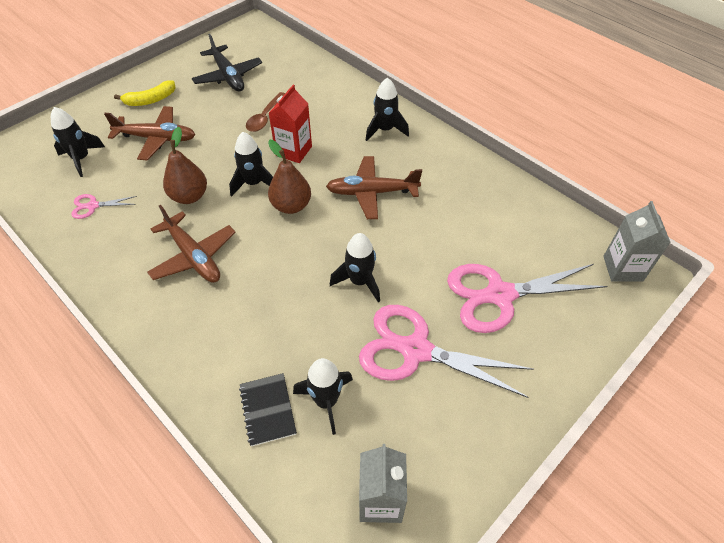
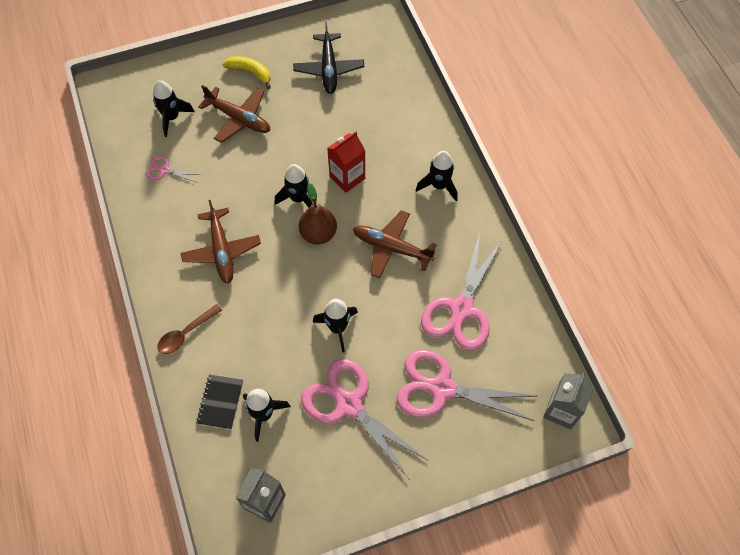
camera: 25 degrees right, 10 degrees up
yellow banana [114,80,176,106] -> yellow banana turned 150 degrees counterclockwise [222,56,271,89]
brown pear [163,127,207,204] -> none
brown spoon [246,92,285,132] -> brown spoon moved to [157,304,222,354]
none -> pink scissors [421,233,502,351]

